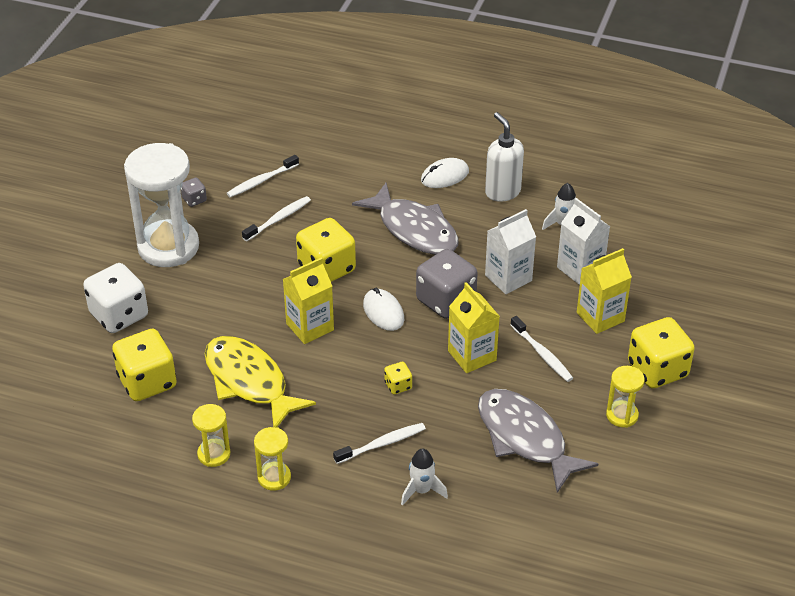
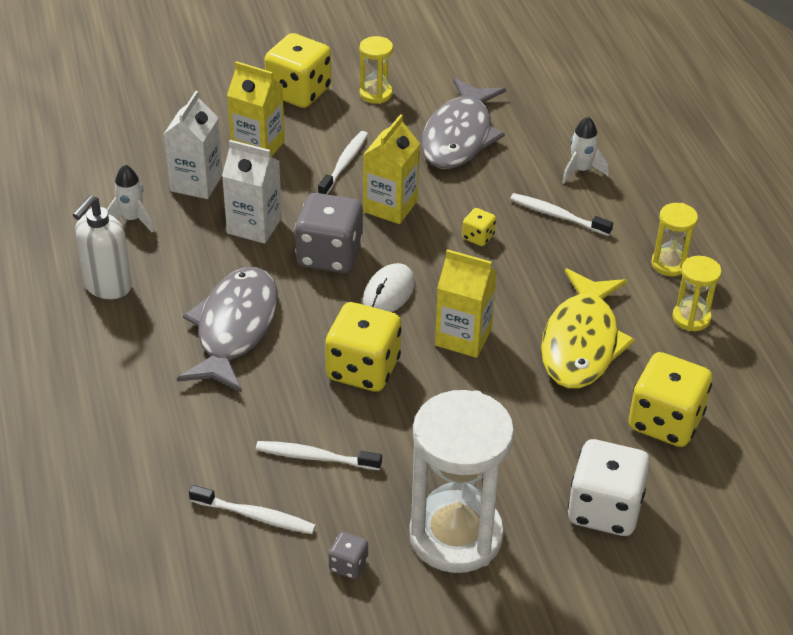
camera: 125 degrees left, 0 degrees up
white mouse [421,158,469,188] -> none

